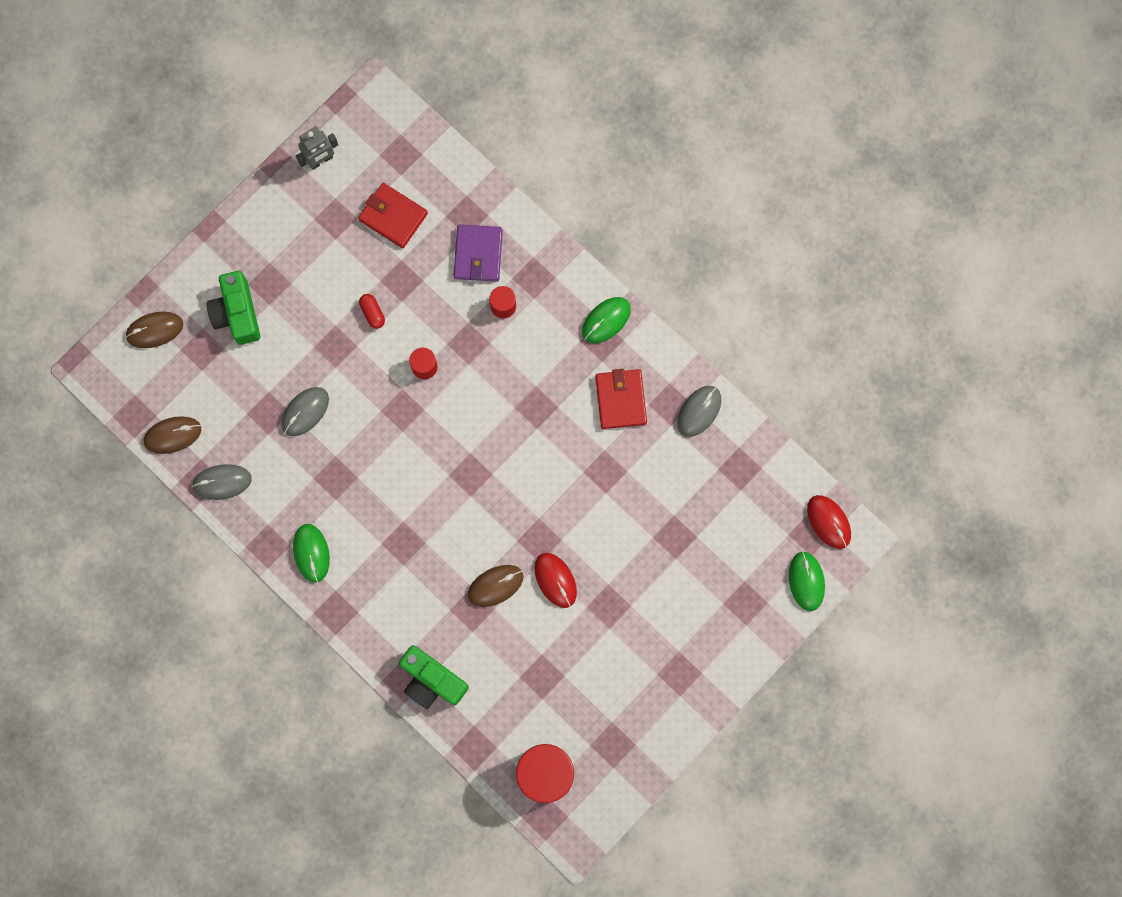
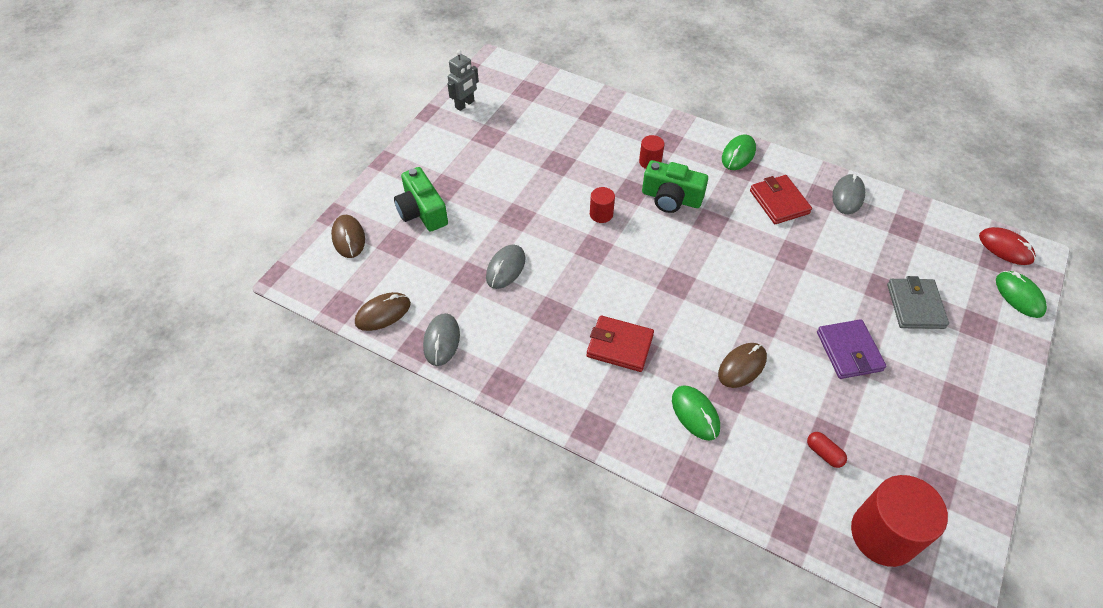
camera: 15 degrees left, 25 degrees down
brown mouse [125,311,183,348] -> brown mouse turned 75 degrees counterclockwise [331,215,365,258]
grey mouse [192,464,252,500] -> grey mouse turned 60 degrees counterclockwise [423,313,460,366]
green mouse [293,524,330,582] -> green mouse moved to [672,385,720,440]
red wallet [358,183,428,248] -> red wallet moved to [587,315,654,372]
red capsule [359,294,385,329] -> red capsule moved to [807,432,847,468]
green camera [399,645,469,709] -> green camera moved to [642,160,708,213]
purple wallet [454,224,503,282] -> purple wallet moved to [817,319,886,379]
red mouse [534,553,577,608] -> none
none -> grey wallet [887,276,949,329]

